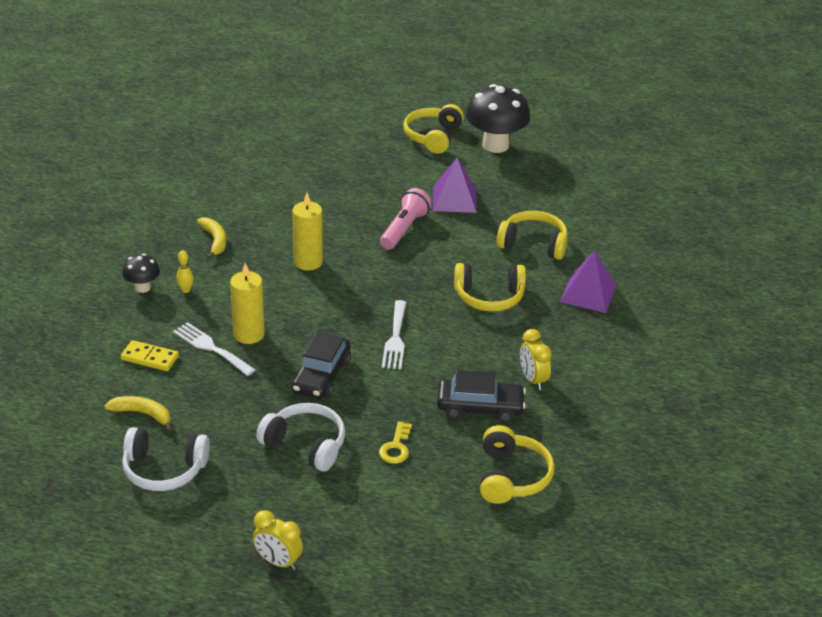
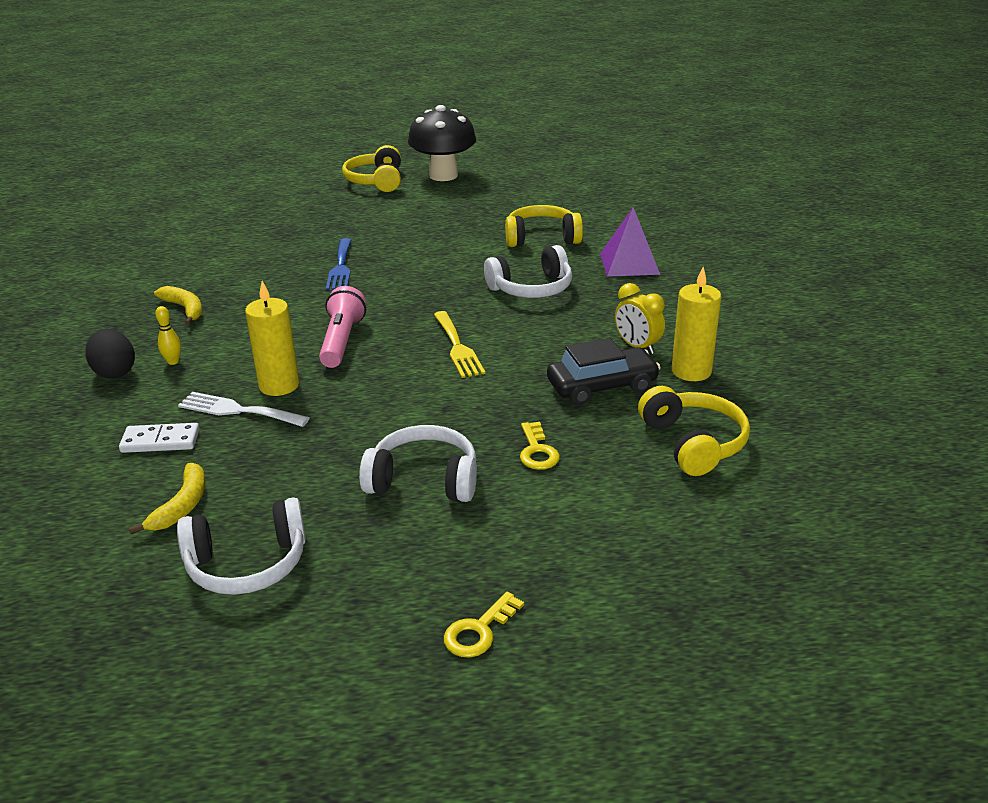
camera: 20 degrees left, 5 degrees down
yellow banana [104,396,172,431] -> yellow banana turned 105 degrees clockwise [129,463,206,534]
yellow domino [120,340,179,371] -> white domino [119,423,200,453]
black mushroom [122,254,160,293] -> black egg [85,329,135,379]
yellow clock [253,510,303,570] -> yellow key [444,592,524,658]
black car [291,332,351,399] -> none
yellow candle [292,193,323,270] -> yellow candle moved to [671,267,721,381]
pink flashlight [380,188,432,250] -> pink flashlight moved to [319,286,366,368]
white fork [382,300,406,369] -> yellow fork [434,311,485,378]
purple pyramid [433,158,477,213] -> none
yellow headphones [454,263,526,312] -> white headphones [484,245,572,298]
none -> blue fork [326,238,351,290]

